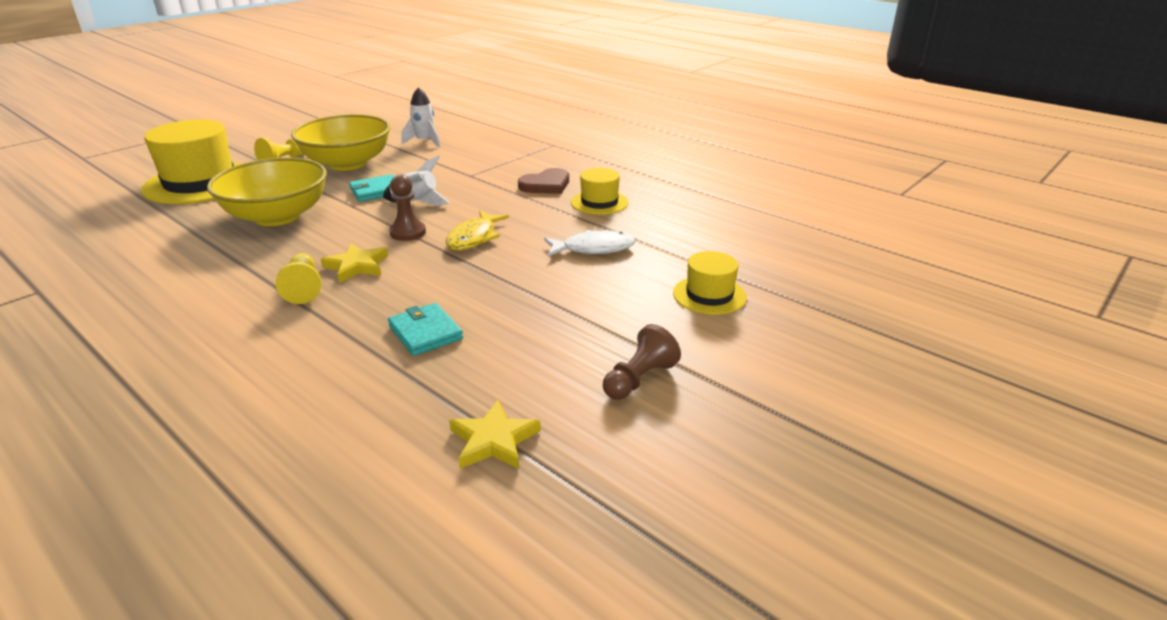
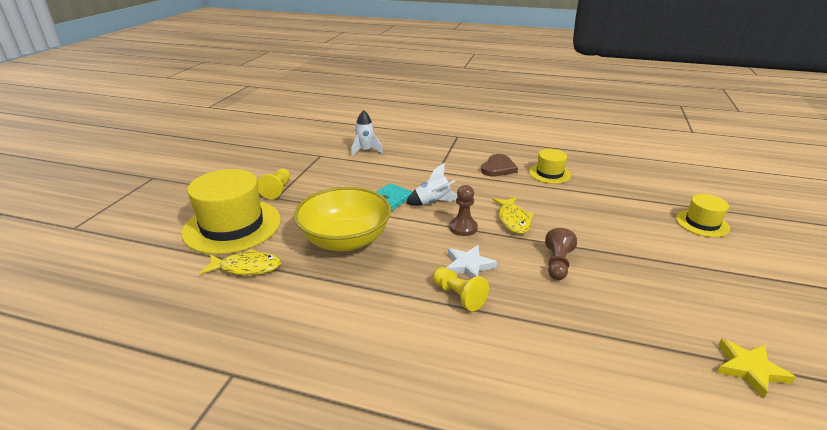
camera: 25 degrees left, 0 degrees up
yellow bowl [291,114,390,171] -> none
yellow star [321,243,388,283] -> white star [446,245,497,279]
turquoise wallet [388,303,463,356] -> none
white fish [544,230,635,256] -> none
brown pawn [603,324,681,400] -> brown pawn moved to [545,228,577,280]
none -> yellow fish [199,249,281,275]

